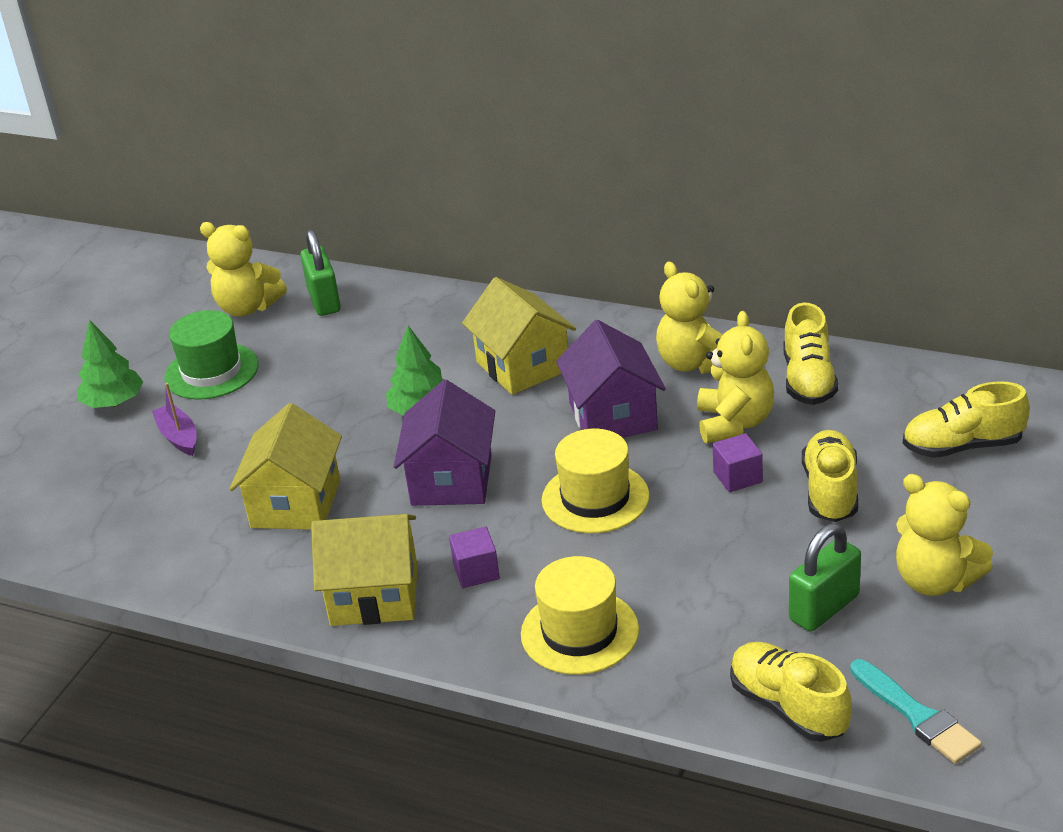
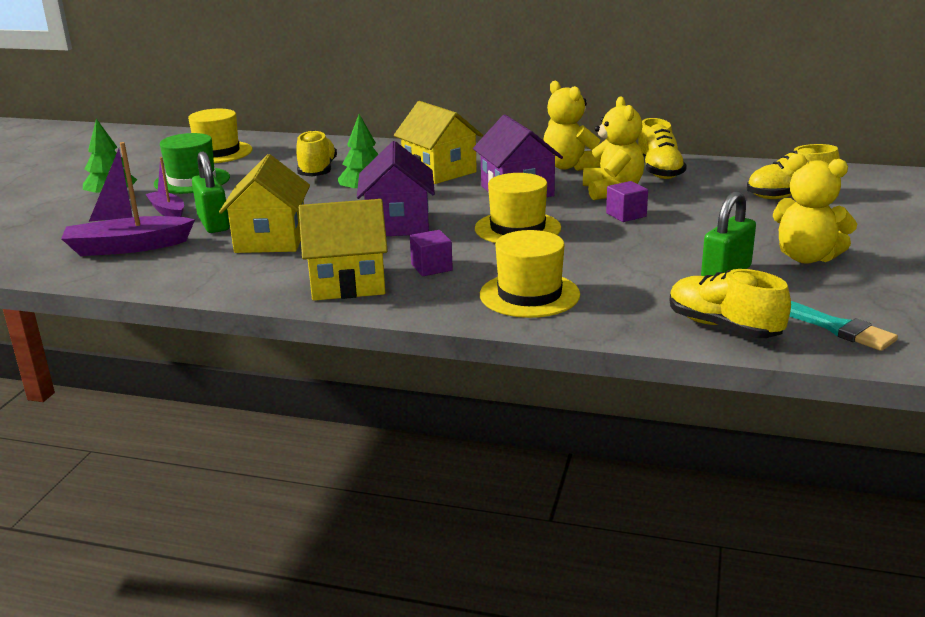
camera: 10 degrees left, 10 degrees down
yellow teddy bear [200,222,287,316] -> yellow hat [188,109,253,163]
green padlock [300,229,341,316] -> green padlock moved to [192,151,230,233]
yellow shoe [802,430,858,522] -> yellow shoe moved to [296,130,337,176]
none -> purple boat [61,142,195,256]

